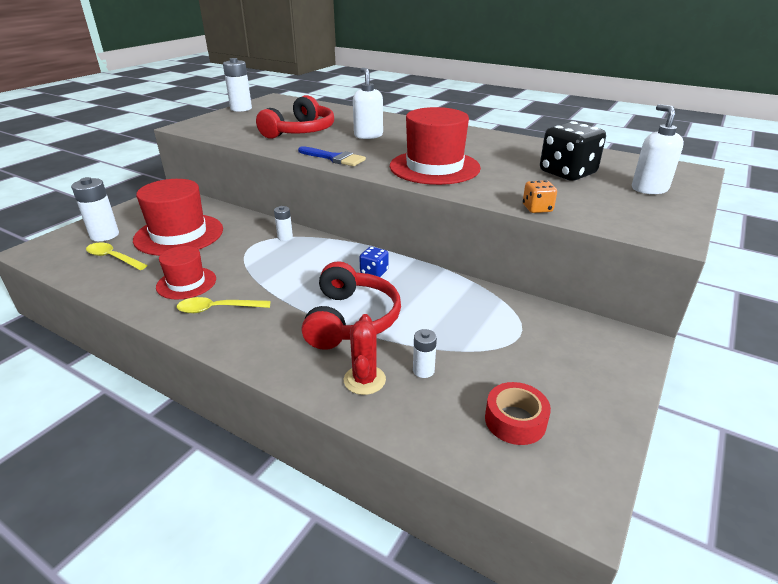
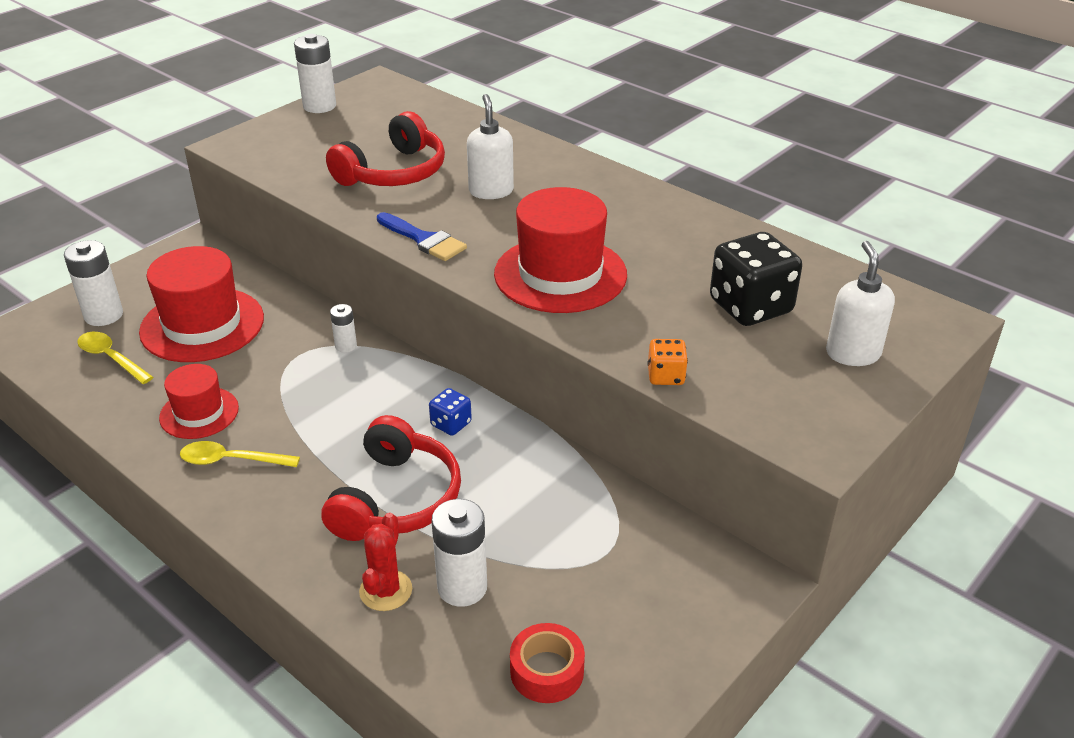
camera: 10 degrees right, 5 degrees up
white battery [413,329,437,378] -> white battery [431,499,487,607], size x1.80

